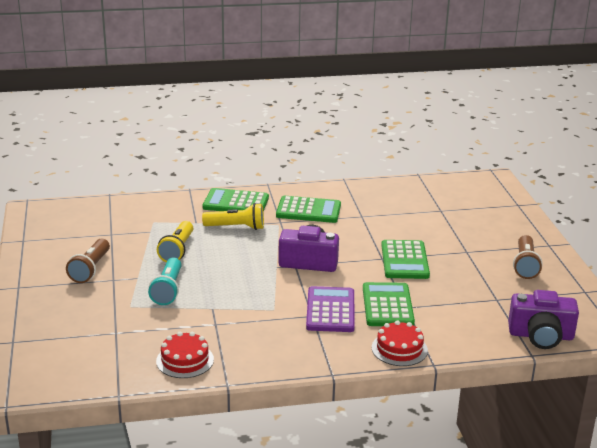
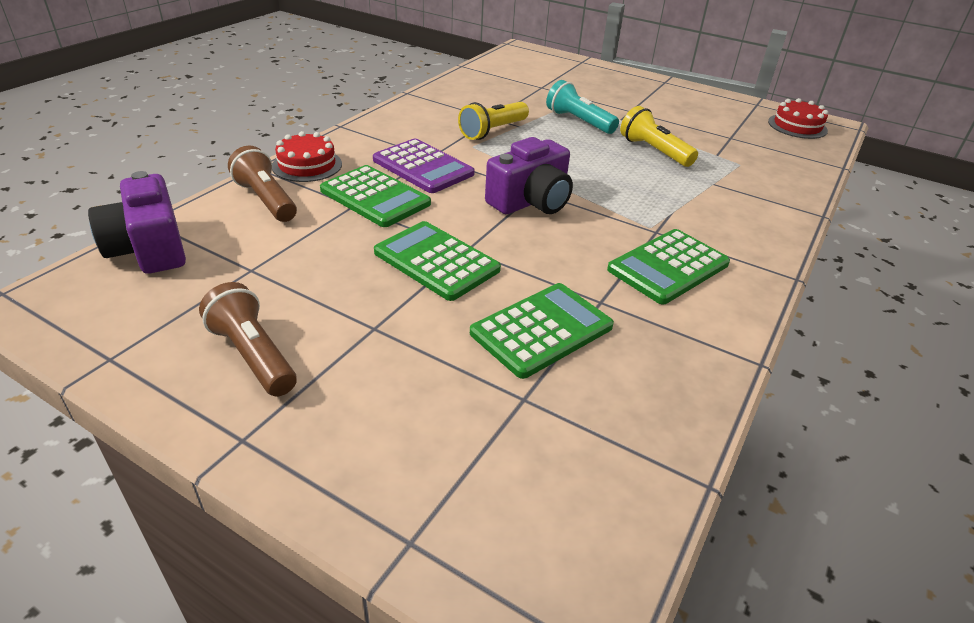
camera: 130 degrees right, 10 degrees up
brown flashlight [66,239,110,283] -> brown flashlight moved to [228,146,297,222]
red cake [156,332,214,378] -> red cake moved to [768,98,828,139]
yellow flashlight [202,203,264,230] -> yellow flashlight moved to [458,102,529,140]
green calculator [203,188,269,212] -> green calculator moved to [470,283,614,379]
purple camera [508,290,579,349] -> purple camera turned 75 degrees counterclockwise [88,171,186,274]

